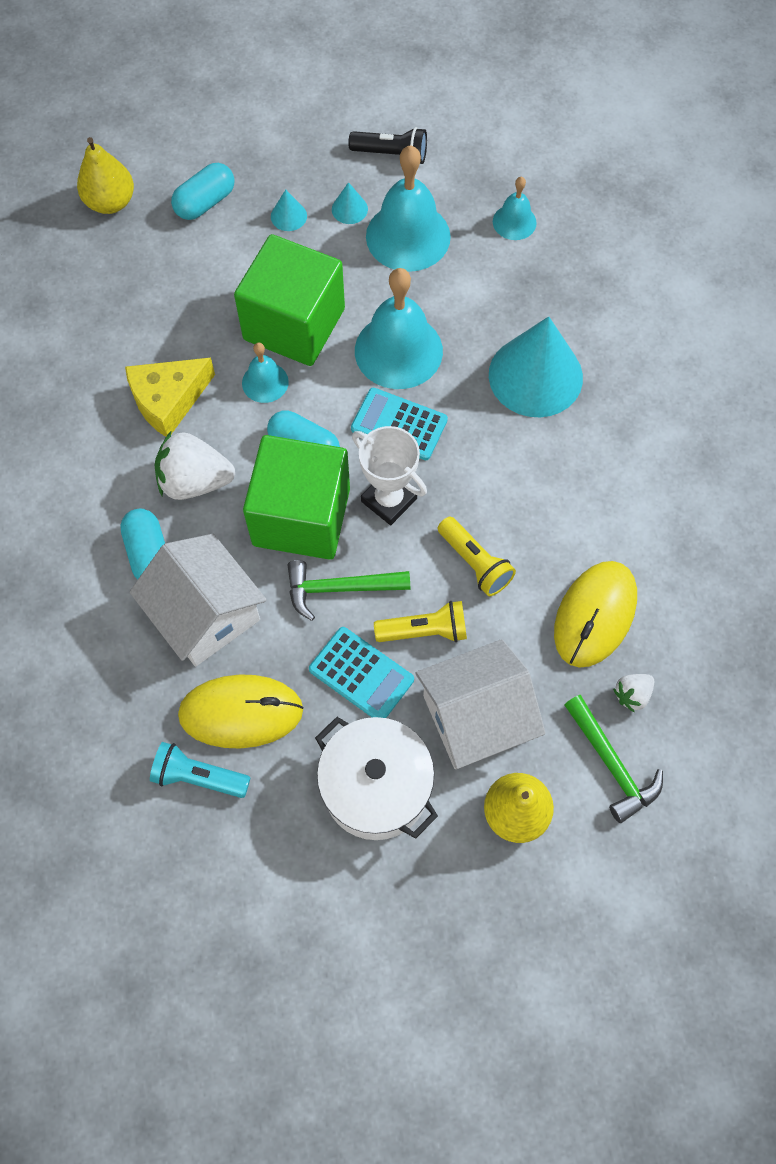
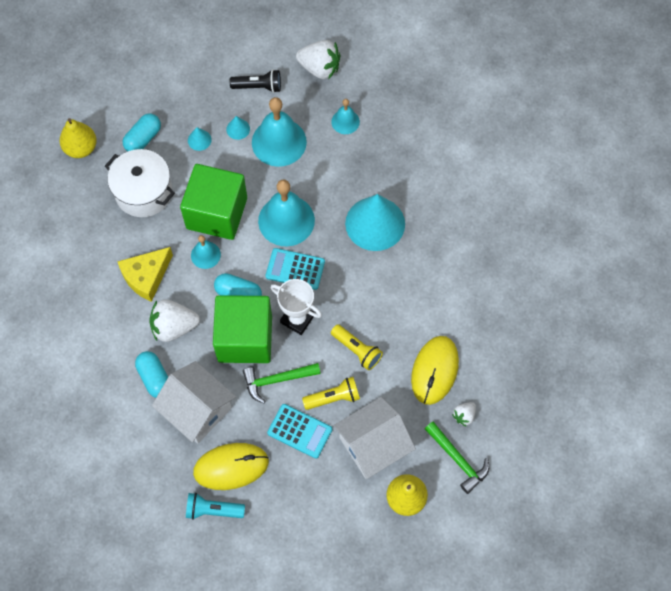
camera: 10 degrees left, 0 degrees up
white pot [315,717,438,840] -> white pot moved to [105,149,175,217]
none -> white strawberry [296,40,340,80]

